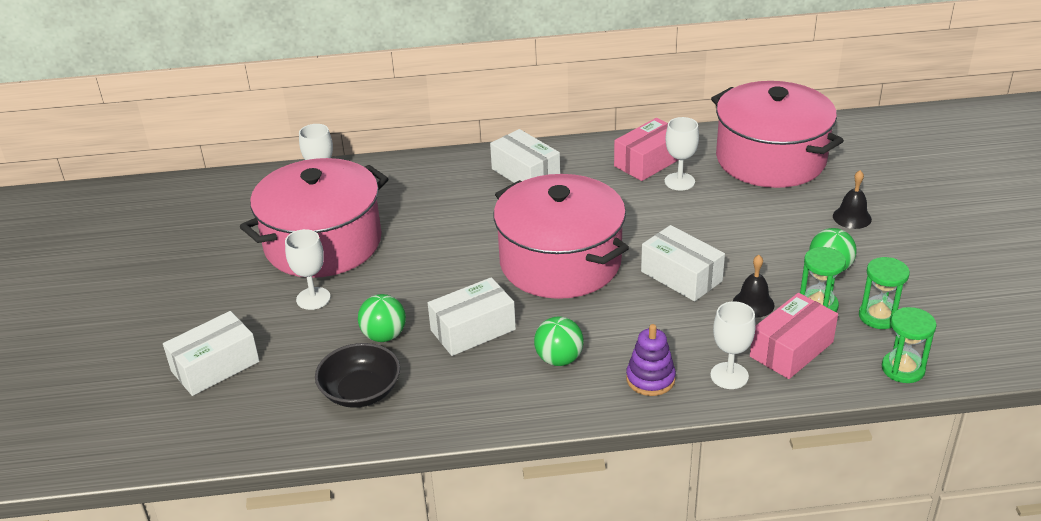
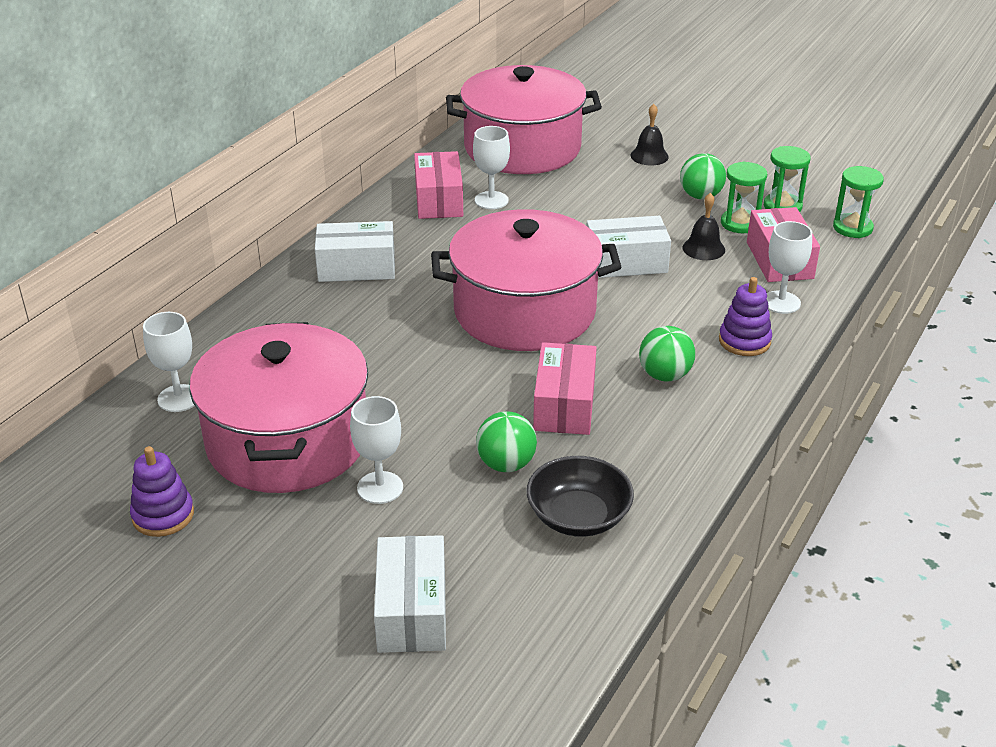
camera: 55 degrees left, 0 degrees up
white box [428,277,516,356] -> pink box [533,342,597,435]
none -> purple stacking toy [130,446,194,537]

